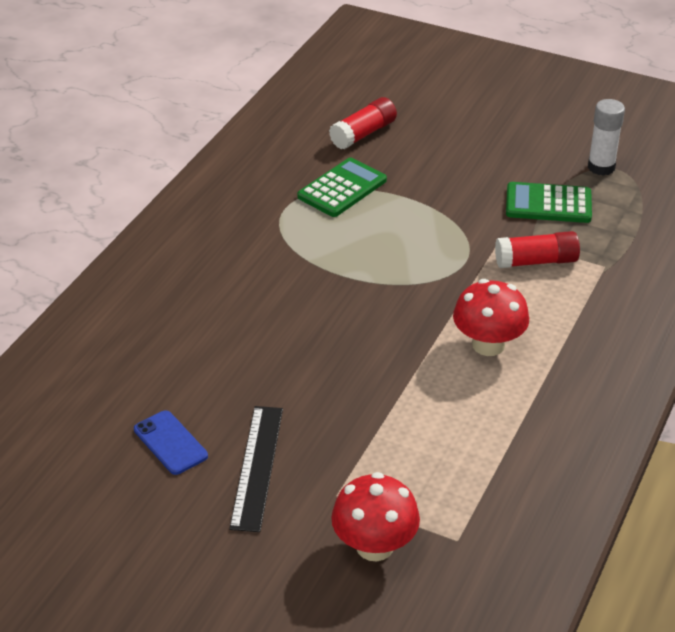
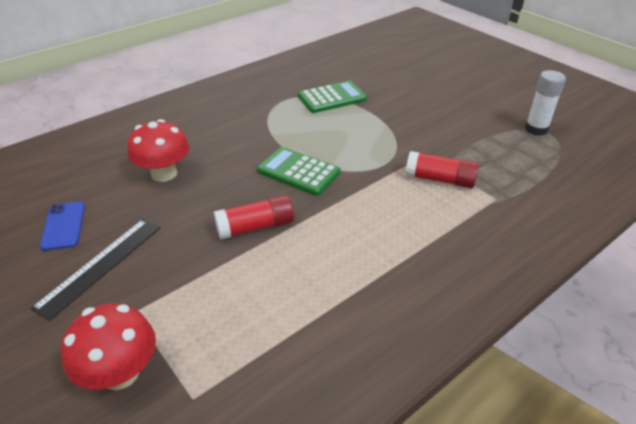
camera: 25 degrees right, 0 degrees up
red glue stick [329,97,397,149] -> red glue stick moved to [214,195,294,240]
red mushroom [453,279,529,356] -> red mushroom moved to [127,119,189,182]
green calculator [506,182,592,223] -> green calculator moved to [257,147,340,196]

